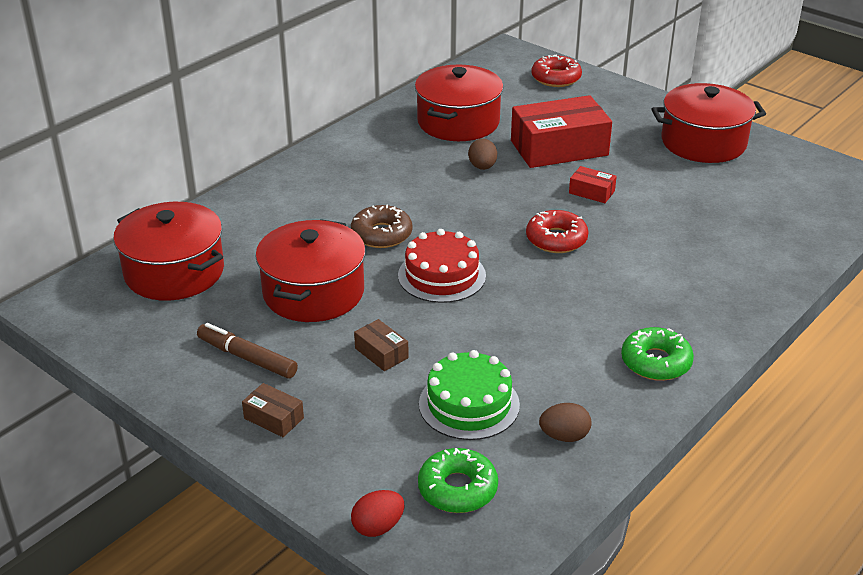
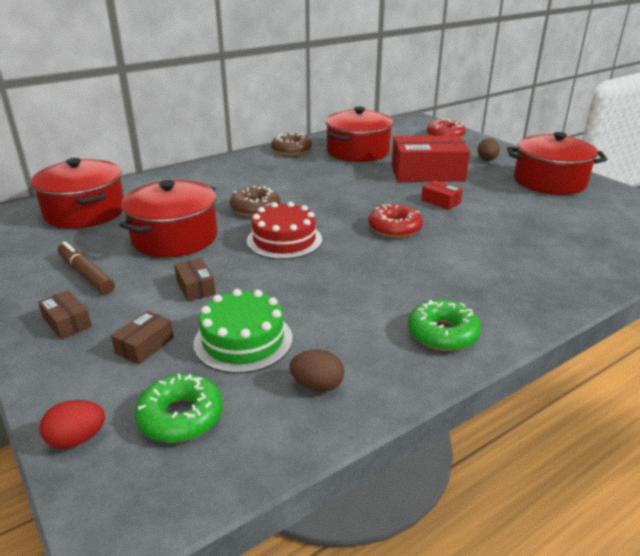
camera: 15 degrees right, 5 degrees down
brown egg [468,139,497,170] -> brown egg moved to [477,138,500,161]
none -> brown box [111,311,174,365]
none -> brown donut [271,132,312,156]

